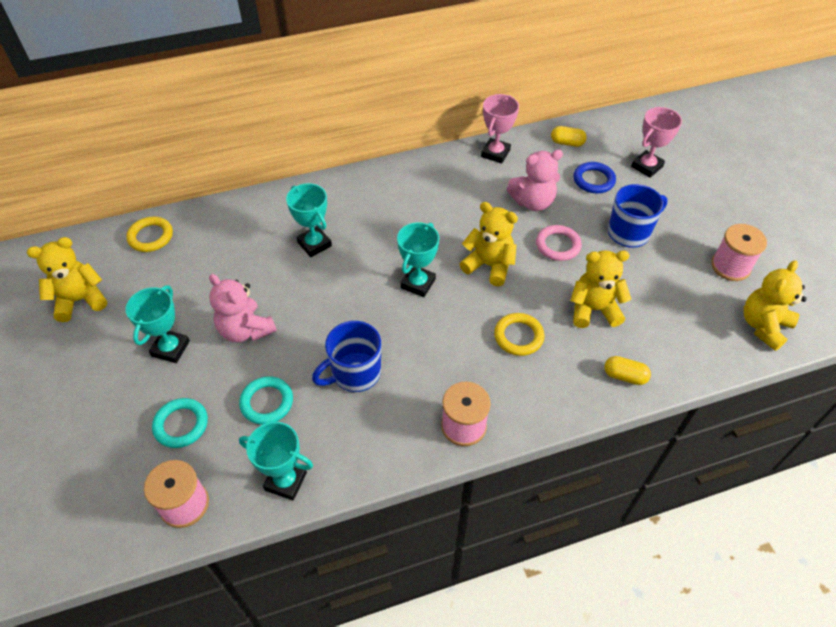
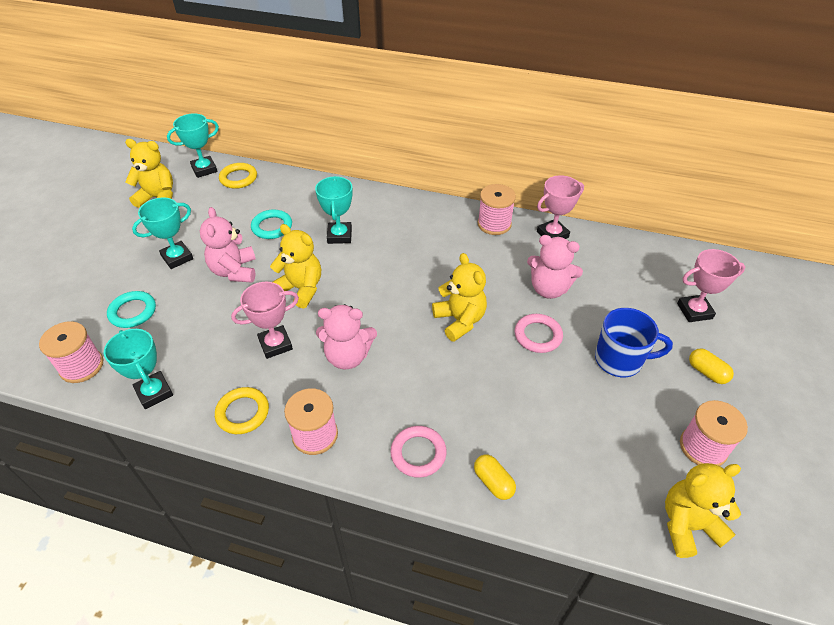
camera: 35 degrees right, 5 degrees down
turquoise ring [239,376,293,425] -> turquoise ring moved to [251,209,292,239]
blue mug [312,321,381,392] -> pink trophy [231,282,299,359]
turquoise trophy [397,222,439,297] -> turquoise trophy moved to [167,113,219,178]
yellow ring [494,313,545,356] -> yellow ring moved to [215,387,269,434]
yellow capsule [551,126,587,147] -> yellow capsule moved to [689,348,734,384]
yellow teddy bear [570,250,631,328] -> yellow teddy bear moved to [270,224,321,309]
blue ring [573,162,616,193] -> none
none -> pink teddy bear [316,304,377,369]
none -> pink ring [390,426,447,478]
none -> pink spool [477,184,516,235]

